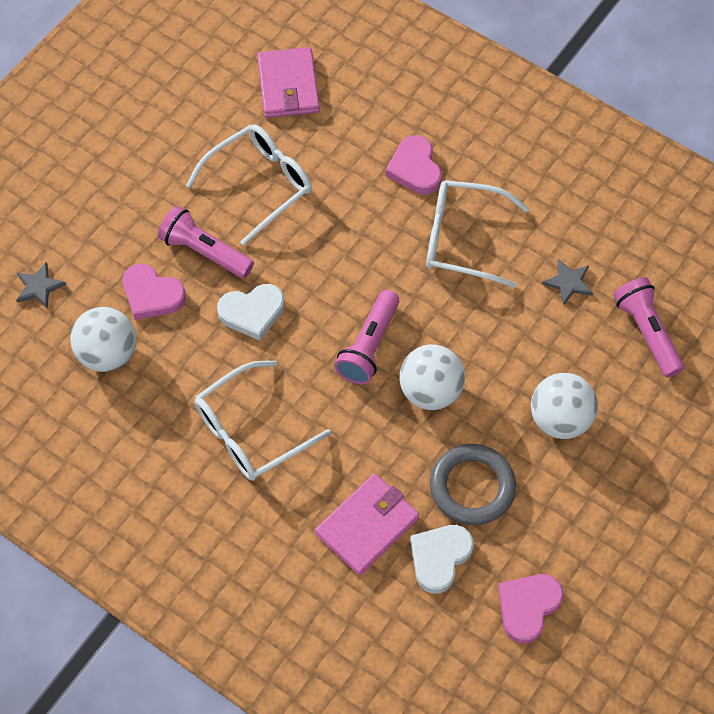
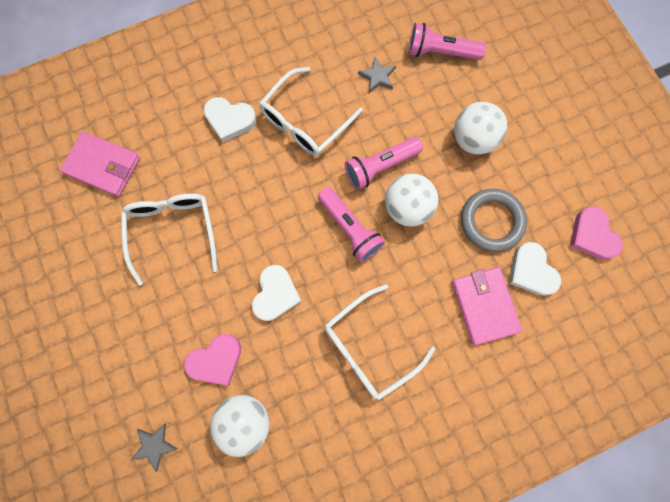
camera: 60 degrees left, 15 degrees up
pink flashlight [158,206,254,278] -> pink flashlight moved to [345,137,423,190]
white glasses [195,361,331,481] -> white glasses turned 60 degrees clockwise [325,284,435,400]
pink heart [386,135,442,194] -> white heart [204,97,257,142]

